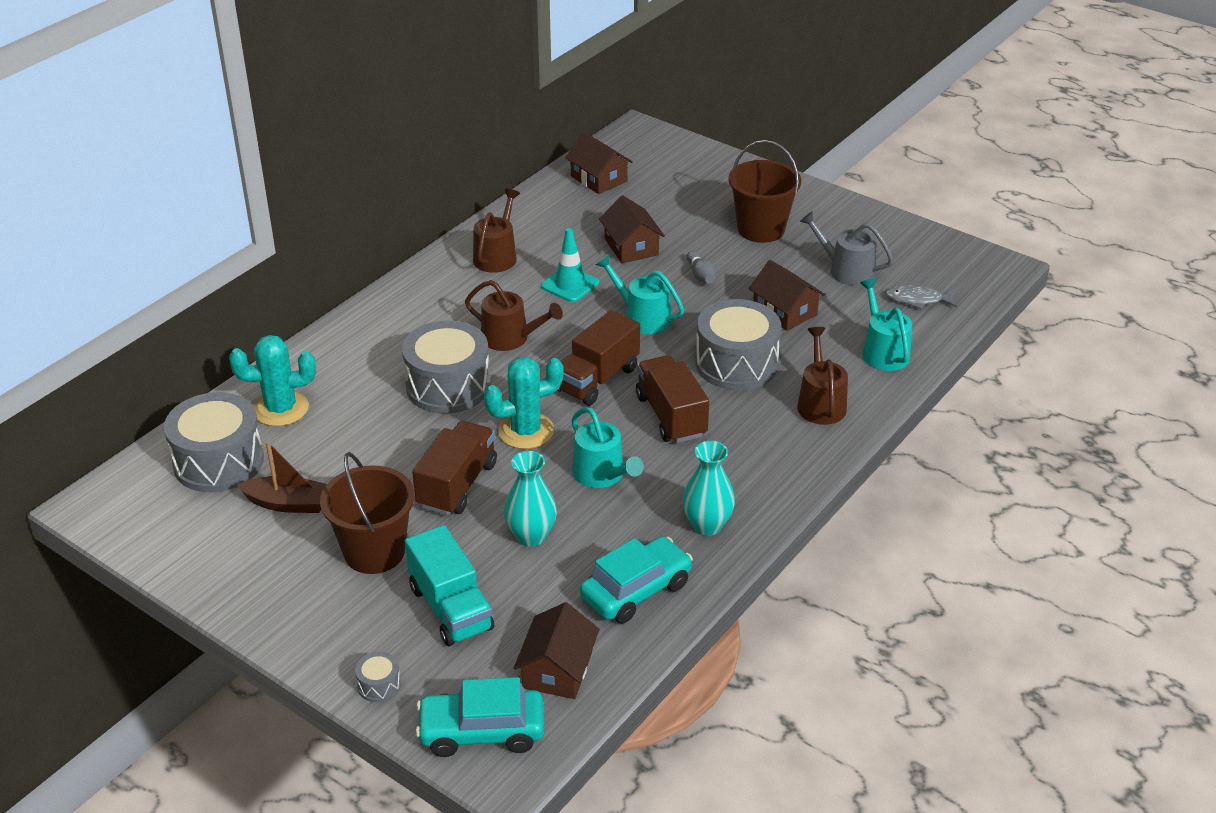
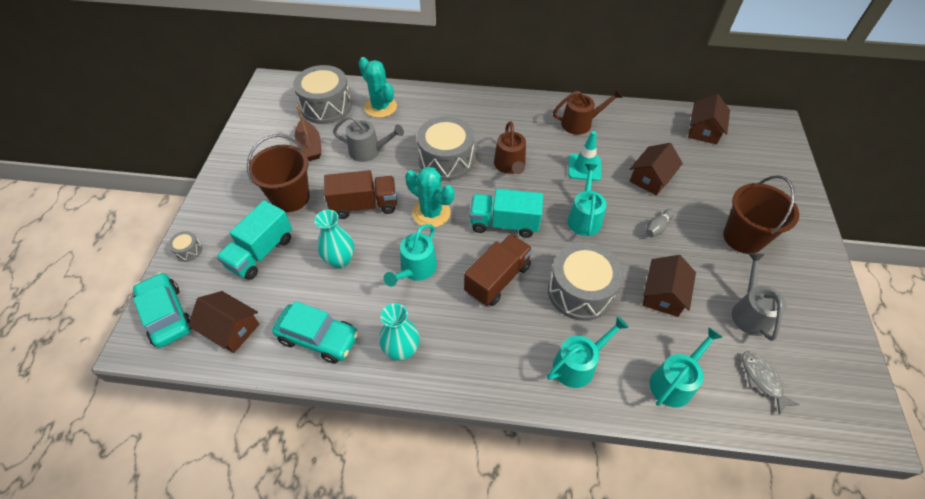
camera: 60 degrees right, 15 degrees up
brown house [514,602,600,699] -> brown house turned 45 degrees clockwise [188,291,259,353]
brown truck [557,310,640,405] -> turquoise truck [470,189,543,238]
brown watering can [797,327,848,425] -> turquoise watering can [547,316,629,388]
none -> grey watering can [333,115,404,162]

